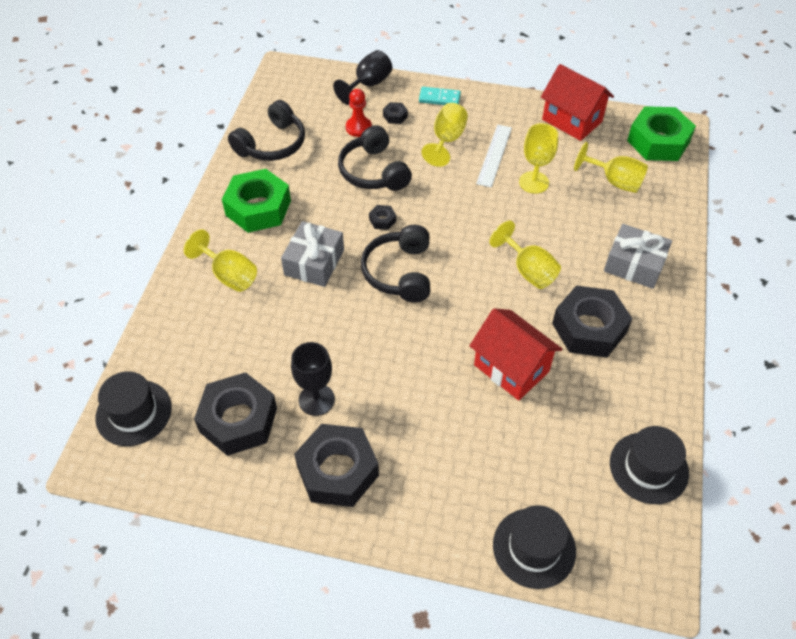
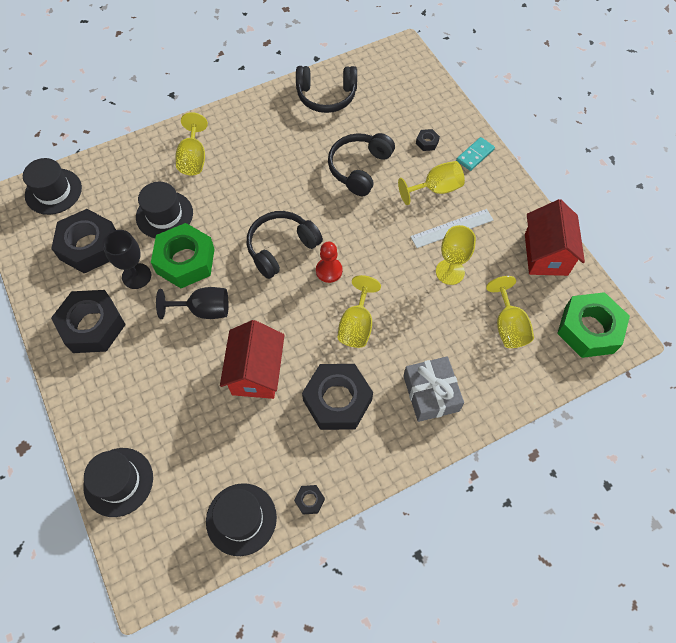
camera: 50 degrees right, 10 degrees up
green nut [222,169,291,233] -> green nut moved to [151,223,214,288]
grey gift [281,221,344,287] -> none
black goblet [333,50,392,105] -> black goblet moved to [156,287,229,319]
red pawn [346,89,372,137] -> red pawn moved to [316,242,342,283]
black nut [369,205,396,230] -> black nut moved to [294,485,325,515]
turquoise domino [419,87,461,105] -> turquoise domino turned 75 degrees clockwise [456,137,495,171]
none -> black hat [136,182,193,238]

